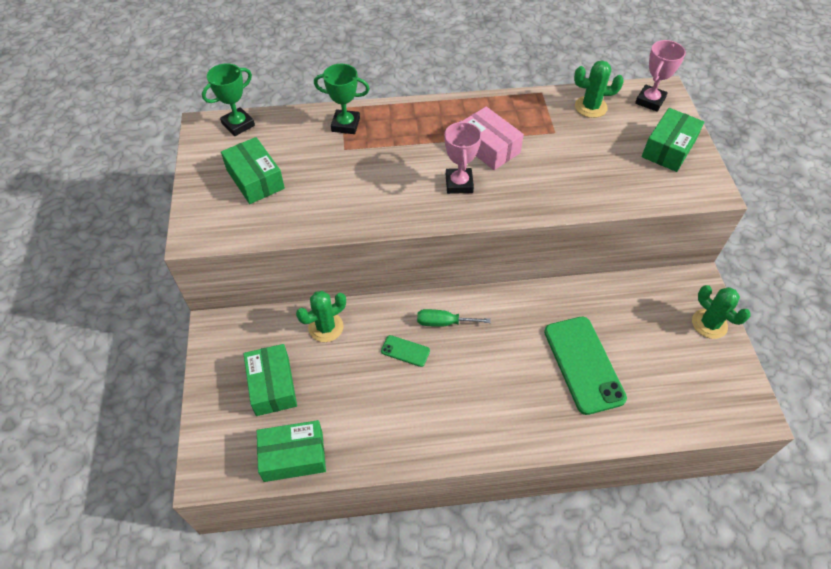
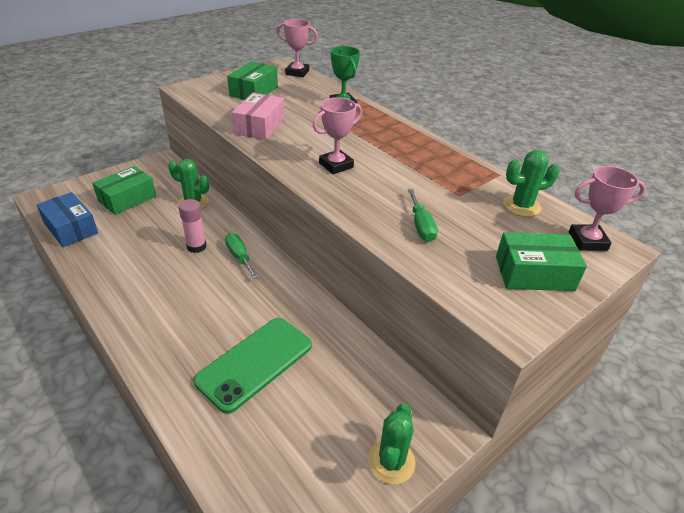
camera: 55 degrees right, 15 degrees down
green trophy [202,63,255,136] -> pink trophy [276,19,318,77]
green box [257,420,326,482] -> blue box [37,192,98,247]
green phone [381,335,430,367] -> pink glue stick [179,199,206,253]
pink box [463,107,524,170] -> pink box moved to [232,93,285,140]
green cactus [574,60,624,118] -> green cactus turned 75 degrees counterclockwise [503,150,559,217]
none -> green screwdriver [408,189,438,242]

